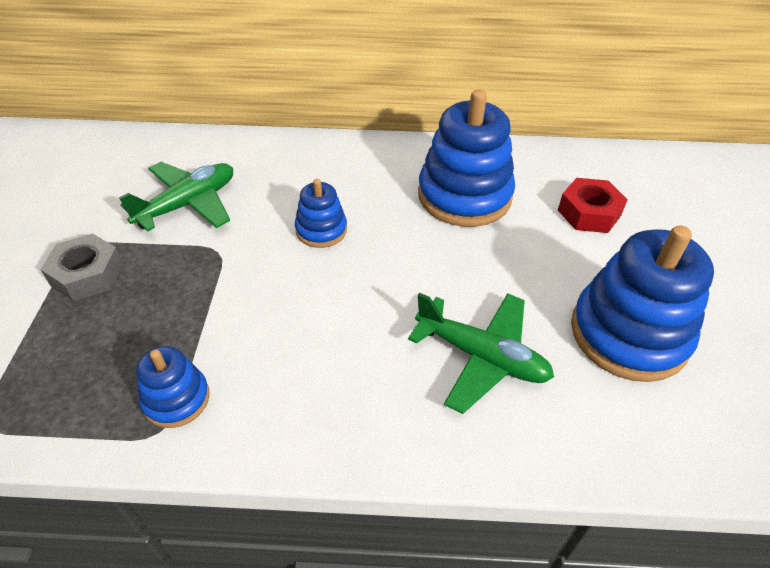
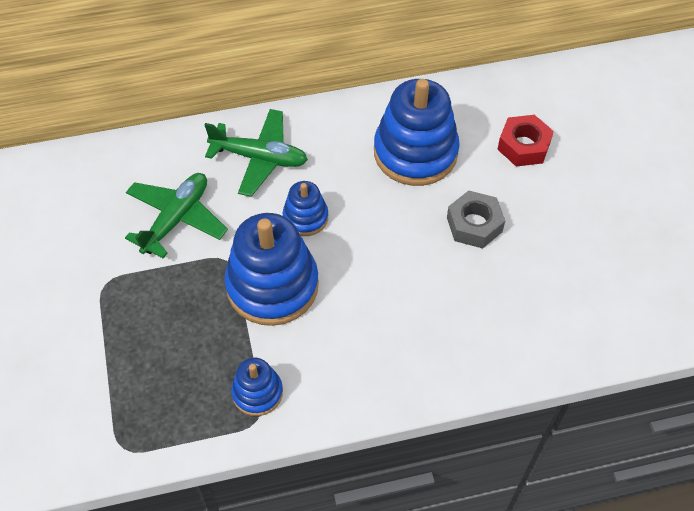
camera: 15 degrees left, 10 degrees up
grey nut [41,233,123,301] -> grey nut moved to [447,190,505,249]
green plane [408,293,554,414] -> green plane moved to [205,109,308,197]
blue stacking toy [571,225,714,382] -> blue stacking toy moved to [224,213,319,326]

